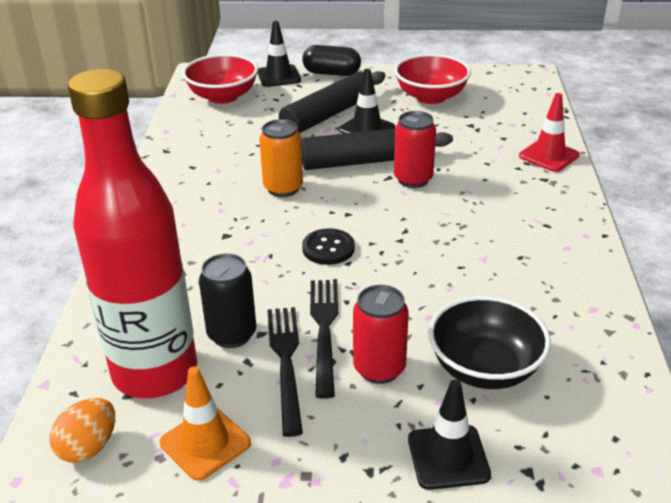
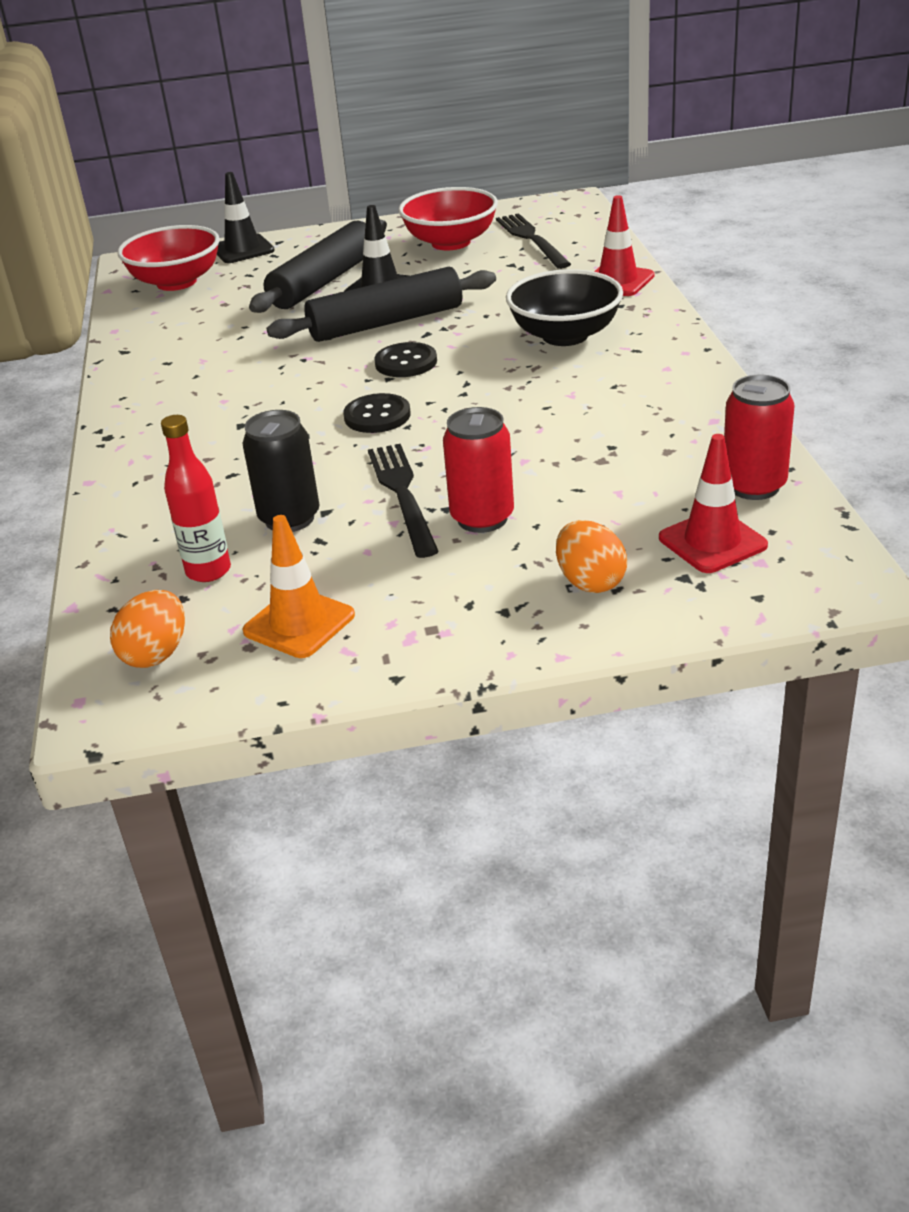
camera: 10 degrees left, 0 degrees up
red bottle [68,69,197,398] -> red bottle [161,415,231,582], size x0.43
orange can [259,119,303,197] -> none
black fork [267,307,303,437] -> black fork moved to [496,213,571,269]
black capsule [302,45,361,76] -> none
red can [394,111,436,188] -> red can moved to [724,375,795,500]
black traffic cone [408,380,491,490] -> orange egg [556,520,627,593]
black bowl [428,296,551,389] -> black bowl moved to [506,269,623,346]
none -> black button [374,342,437,377]
none -> red traffic cone [659,434,768,573]

